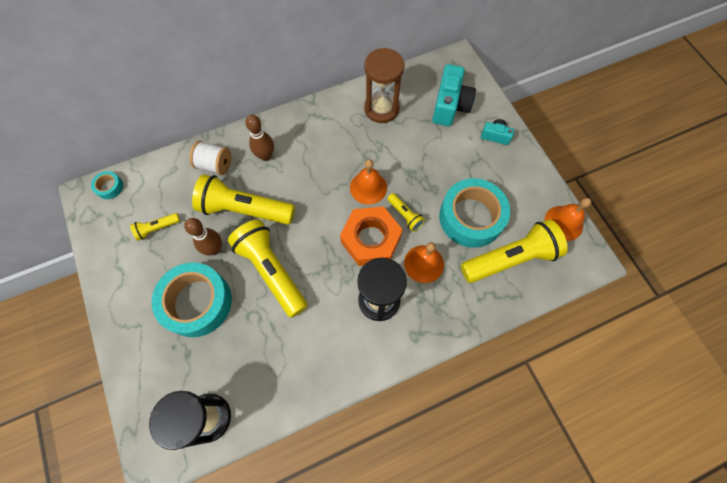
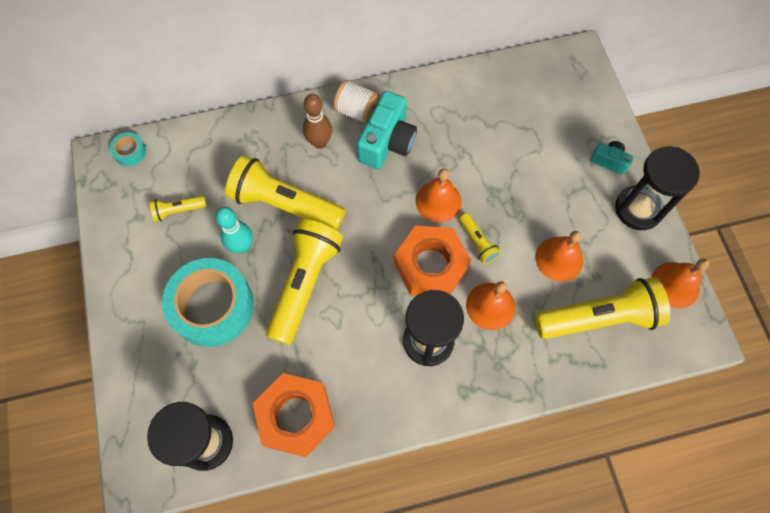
camera: 10 degrees right, 0 degrees up
brown bowling pin [184,218,222,255] -> turquoise bowling pin [215,207,253,253]
white spool [189,141,231,175] -> white spool moved to [333,80,380,124]
yellow flashlight [228,219,308,318] -> yellow flashlight turned 45 degrees clockwise [266,219,343,345]
brown hourglass [364,48,405,123] -> none
turquoise camera [432,64,476,126] -> turquoise camera moved to [357,91,417,169]
turquoise tape [439,178,510,248] -> orange bell [535,231,583,282]
none -> orange nut [253,373,335,457]
none -> black hourglass [615,146,700,230]

